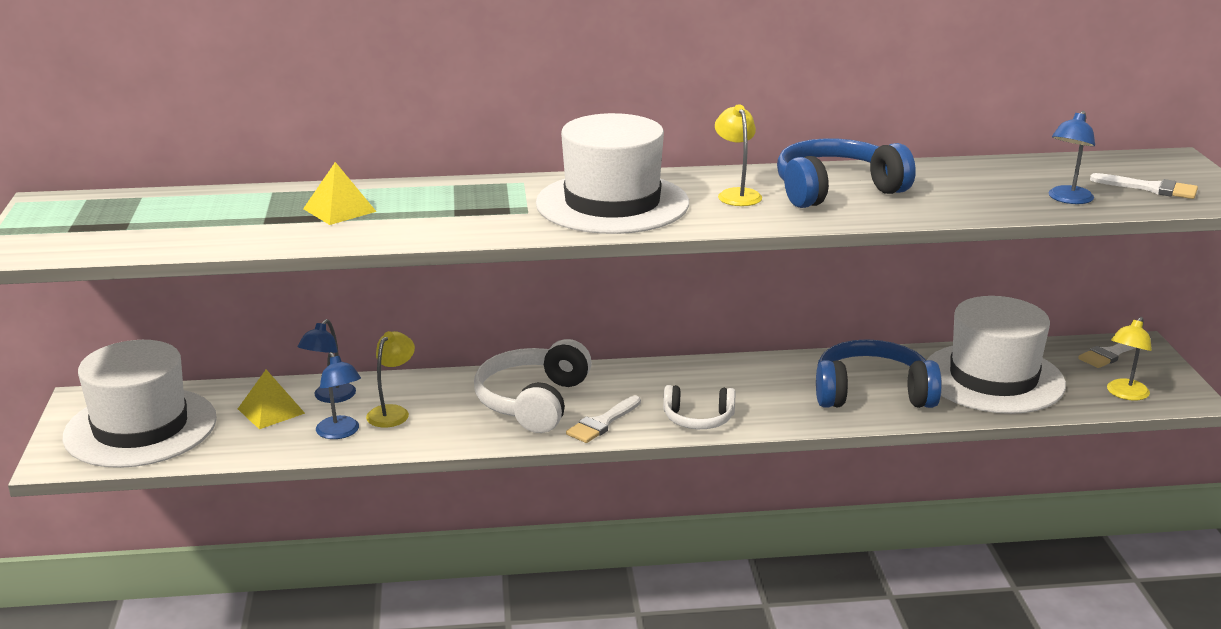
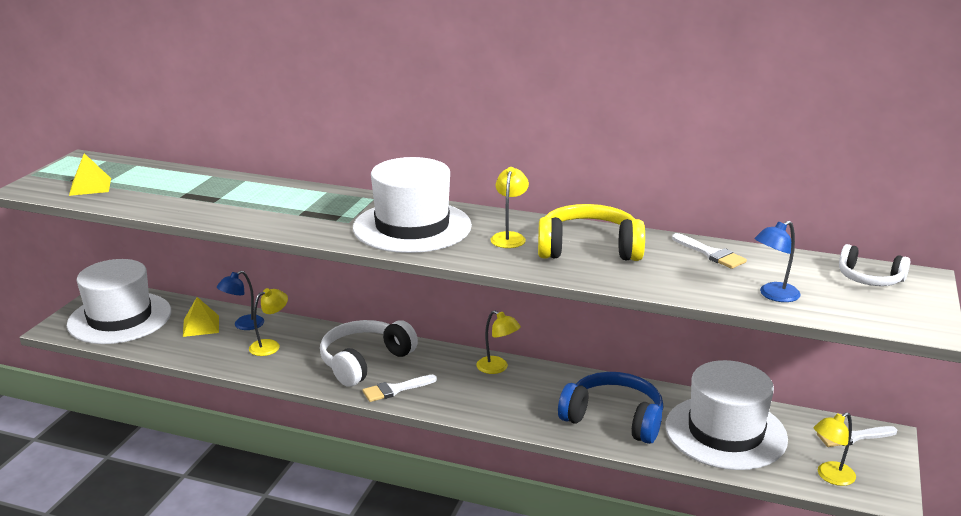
camera: 25 degrees right, 0 degrees up
yellow pyramid [303,162,377,225] -> yellow pyramid moved to [69,153,111,196]
blue lamp [316,352,361,439] -> none
white headphones [663,385,736,429] -> white headphones moved to [839,244,910,286]
blue headphones [777,138,916,208] -> yellow headphones [538,204,645,261]
white brush [1090,173,1198,199] -> white brush moved to [672,233,747,269]
none -> yellow lamp [476,310,521,374]

